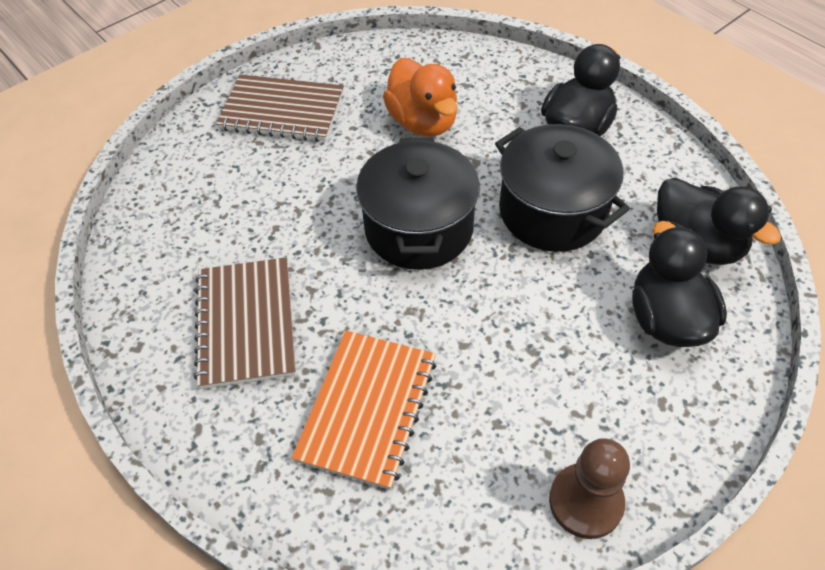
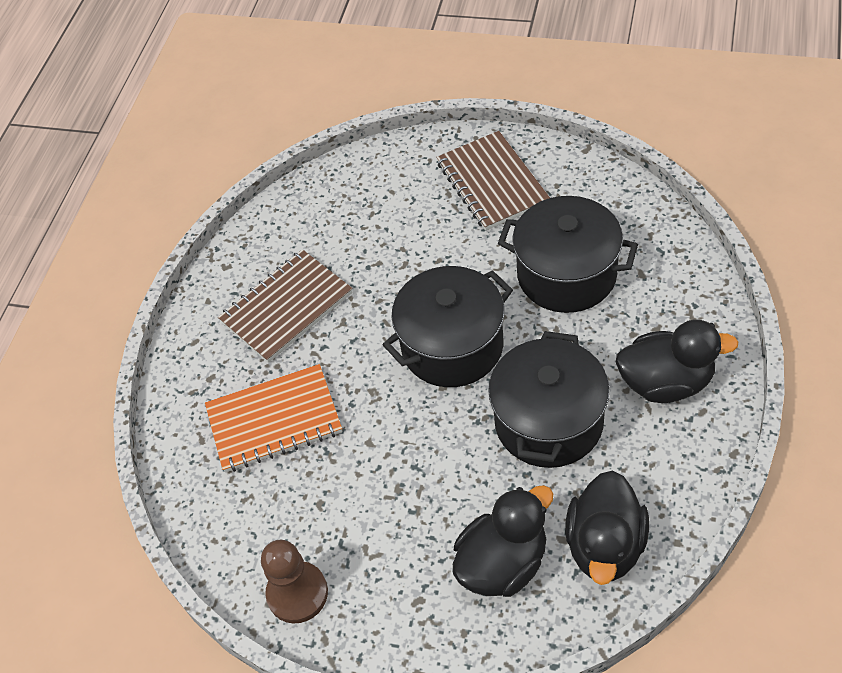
camera: 60 degrees right, 0 degrees up
orange duck [383,58,458,137] -> black pot [498,196,638,313]

